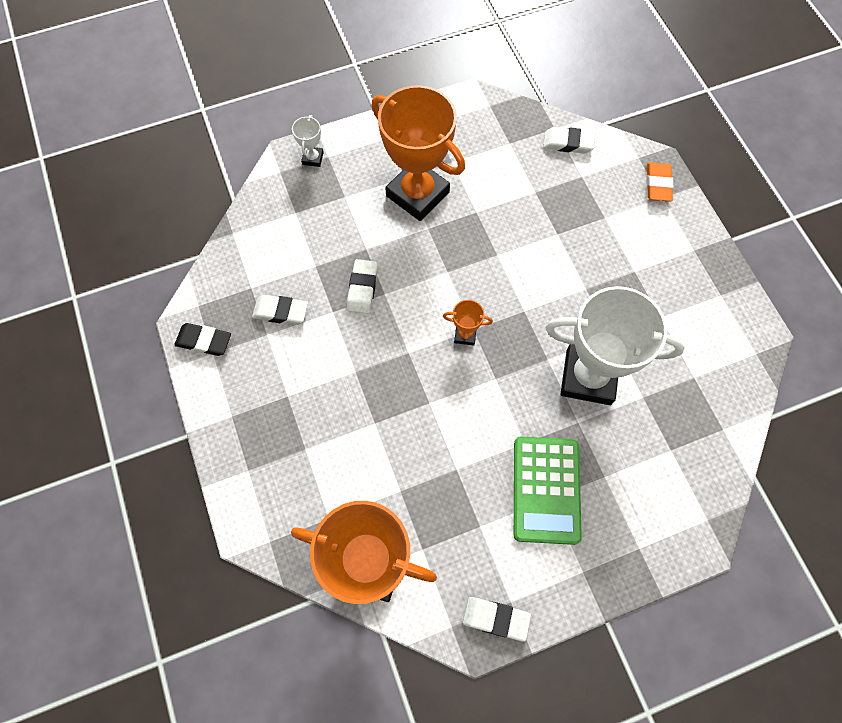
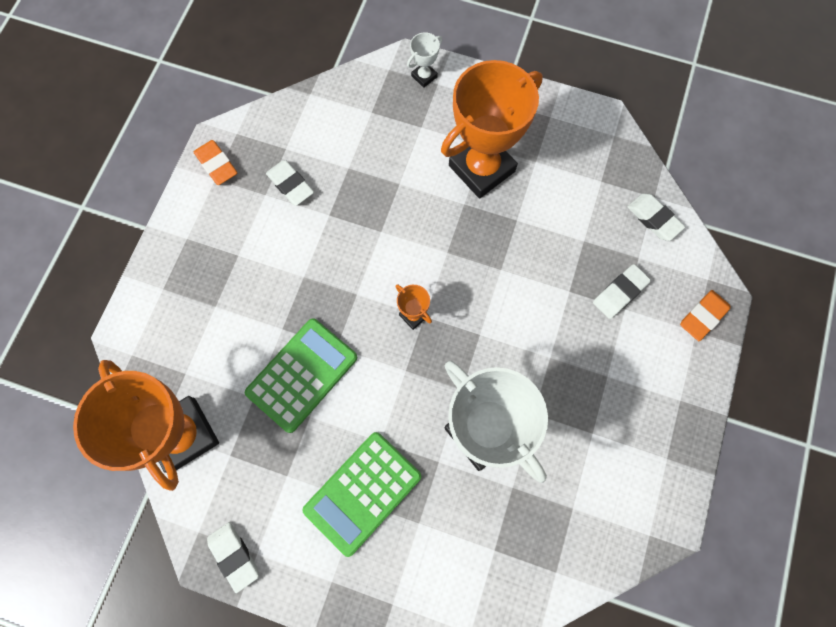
camera: 40 degrees right, 5 degrees up
black eraser [174,323,231,356] -> orange eraser [194,140,237,185]
white eraser [347,259,378,314] -> white eraser moved to [593,264,651,319]
orange trophy [371,85,465,221] -> orange trophy turned 60 degrees clockwise [441,60,543,198]
none -> green calculator [245,318,357,433]

